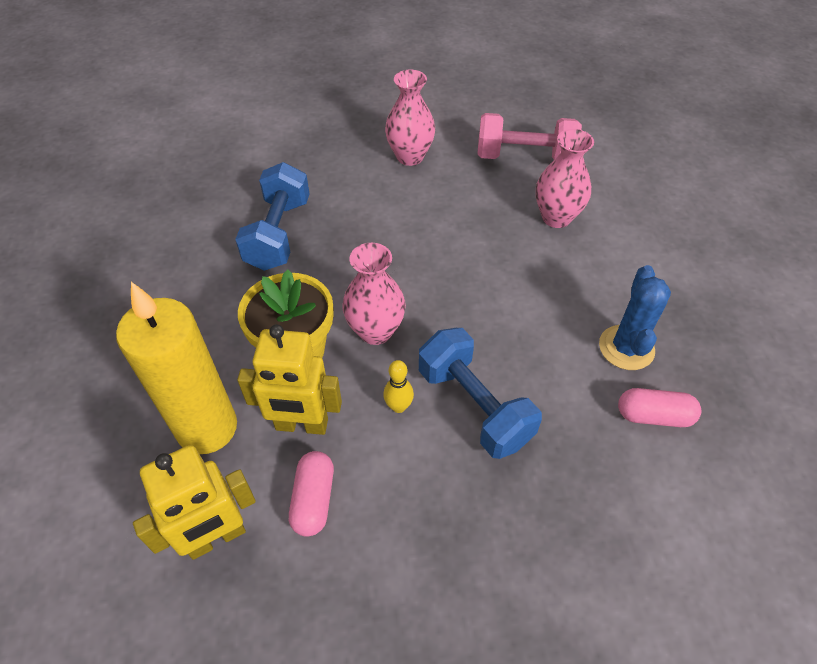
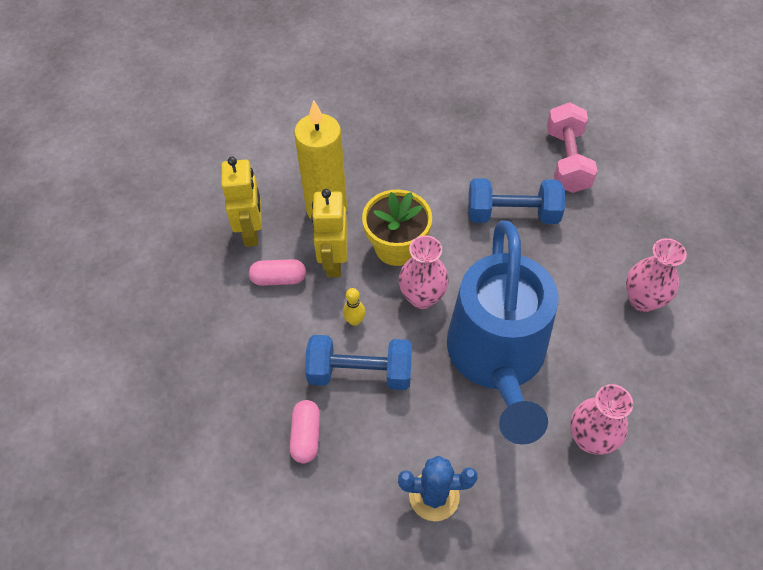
camera: 85 degrees right, 5 degrees up
yellow robot [133,445,256,560] -> yellow robot turned 150 degrees counterclockwise [221,157,262,247]
blue dumbbell [419,328,542,459] -> blue dumbbell turned 45 degrees clockwise [305,335,412,390]
pink dumbbell [478,113,582,160] -> pink dumbbell moved to [547,102,597,193]
pink capsule [618,388,701,427] -> pink capsule moved to [290,400,320,463]
none -> blue watering can [447,221,558,445]

